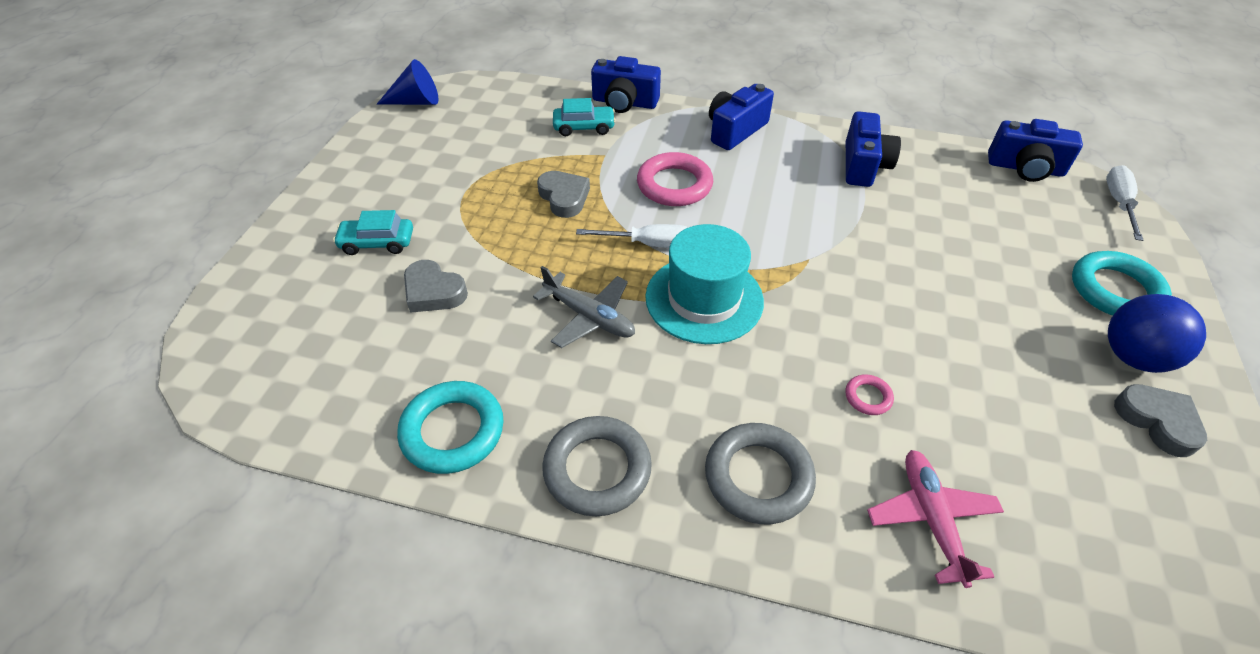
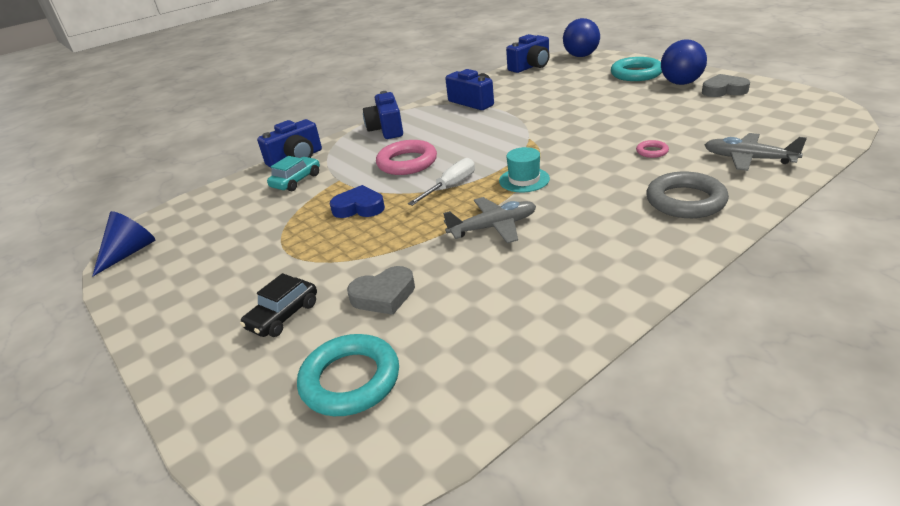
camera: 50 degrees left, 15 degrees down
turquoise car [333,210,413,255] -> black car [240,273,317,337]
turquoise ring [397,381,504,474] -> turquoise ring moved to [297,334,399,416]
grey heart [537,171,590,218] -> blue heart [330,185,385,218]
grey ring [542,416,652,516] -> none
turquoise hat [645,224,764,344] -> turquoise hat [499,147,550,192], size x0.56
pink plane [867,450,1004,588] -> grey plane [705,133,807,171]
white screwdriver [1106,165,1143,241] -> blue ball [563,18,600,57]

